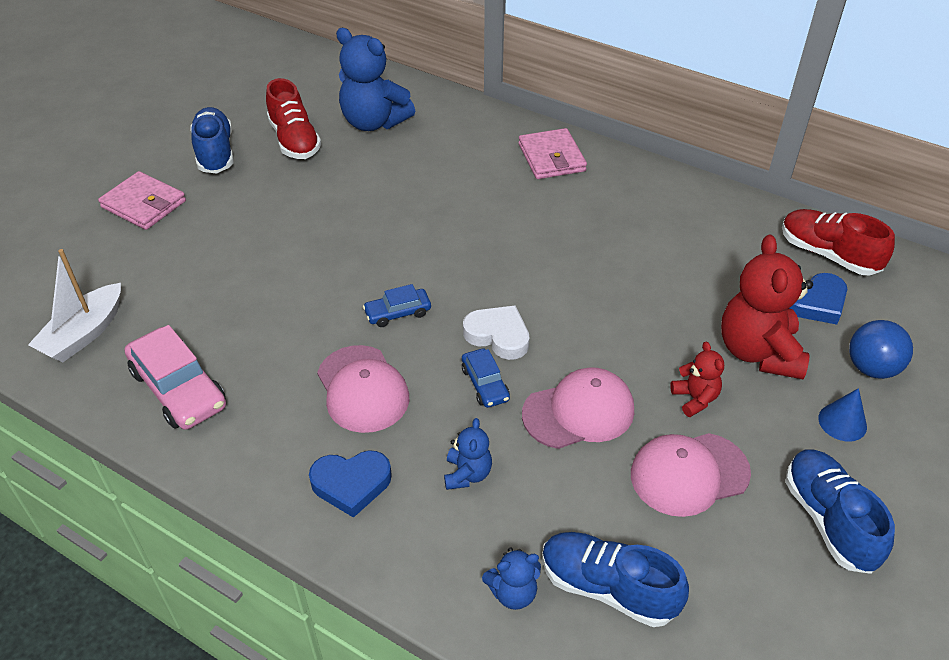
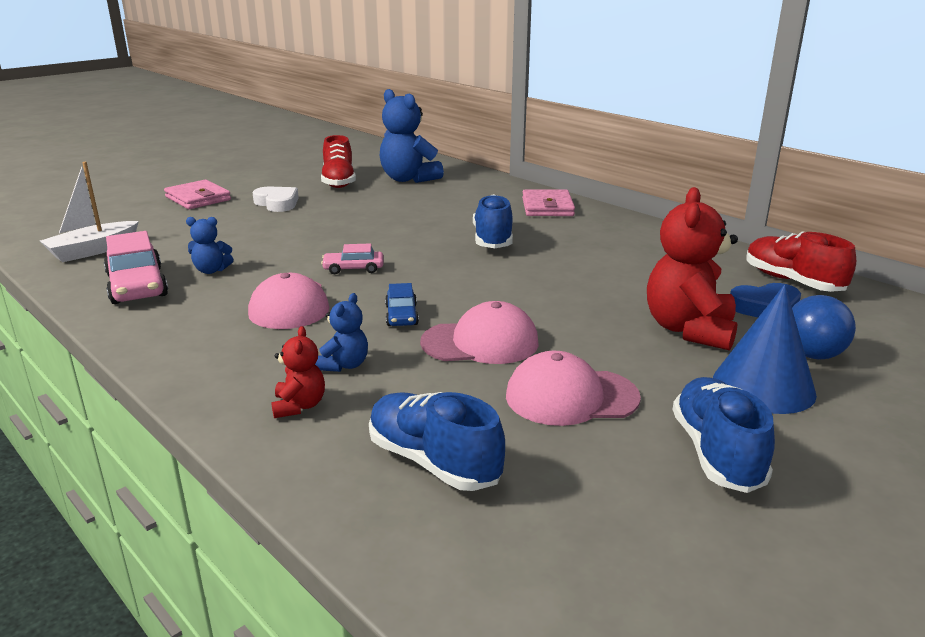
camera: 15 degrees right, 20 degrees down
blue shoe [190,107,234,173] -> blue shoe moved to [473,194,513,248]
blue heart [309,450,392,518] -> none
blue car [363,284,431,327] -> pink car [321,243,384,274]
white heart [463,305,530,360] -> white heart moved to [253,187,299,212]
blue teddy bear [482,547,541,610] -> blue teddy bear moved to [186,217,234,274]
red teddy bear [670,341,724,417] -> red teddy bear moved to [271,326,325,418]
blue cone [818,388,867,442] -> blue cone [713,284,817,414], size x1.86

